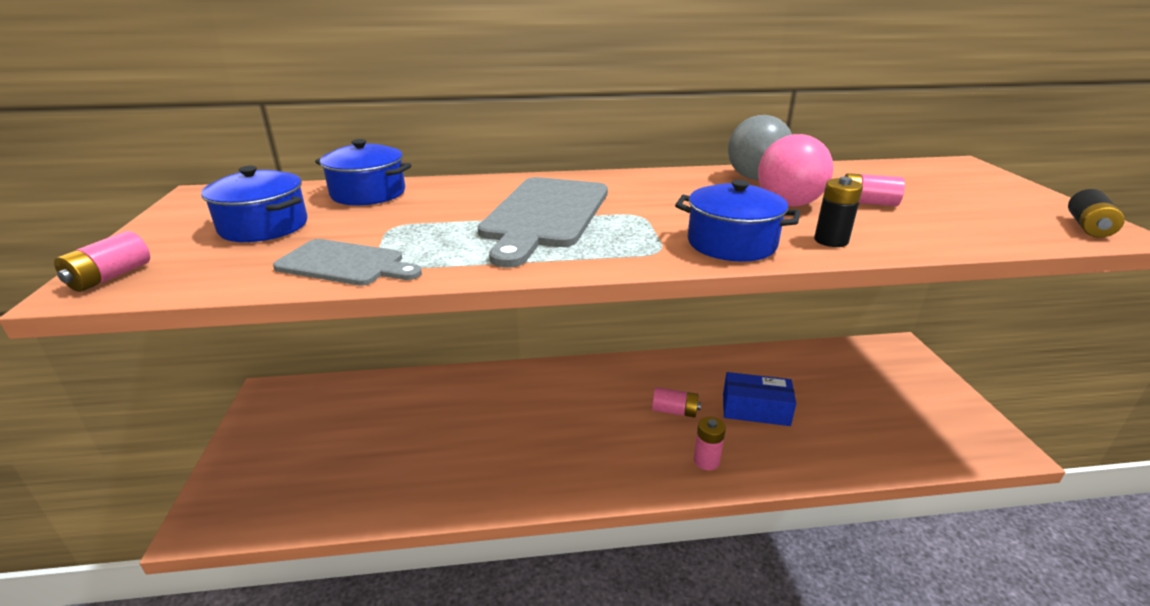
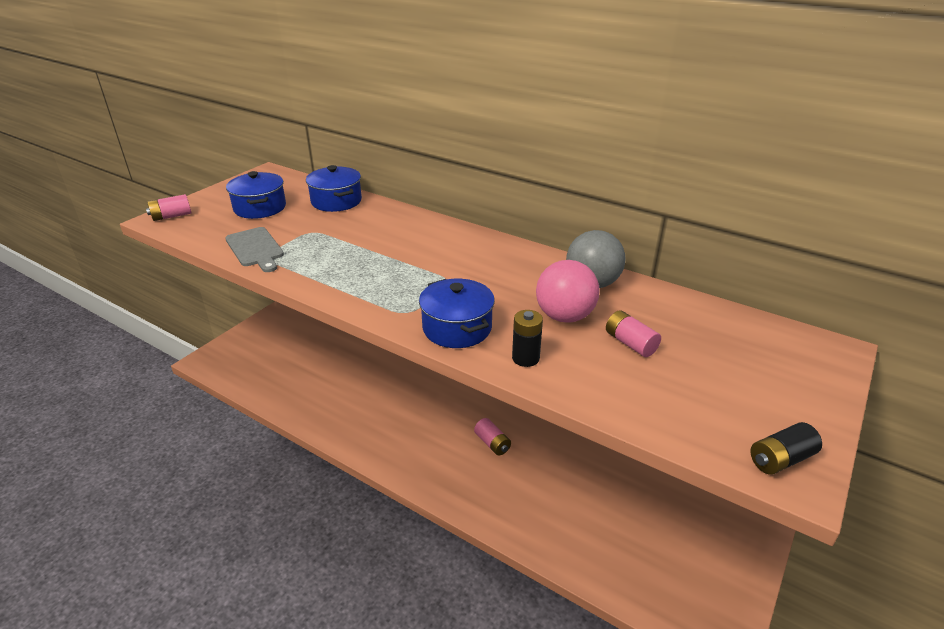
camera: 40 degrees right, 5 degrees up
grey cutting board [478,177,608,268] -> none
pink battery [694,417,726,471] -> none
blue box [723,372,796,426] -> none

